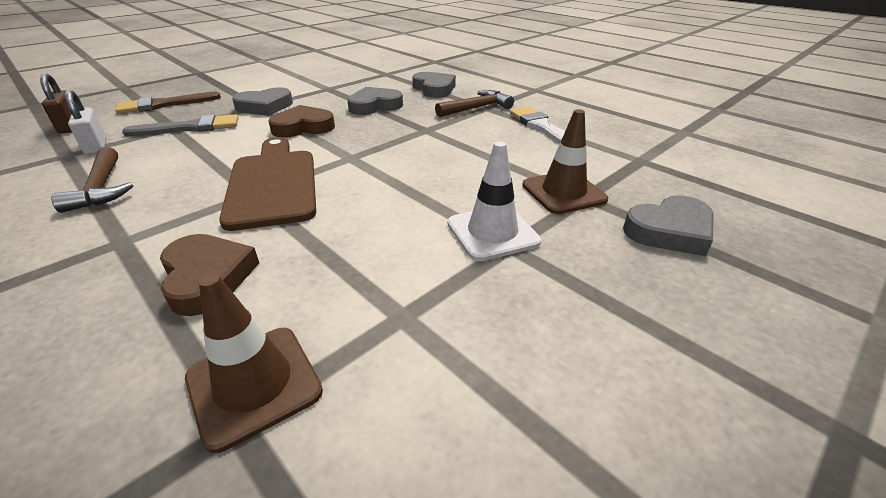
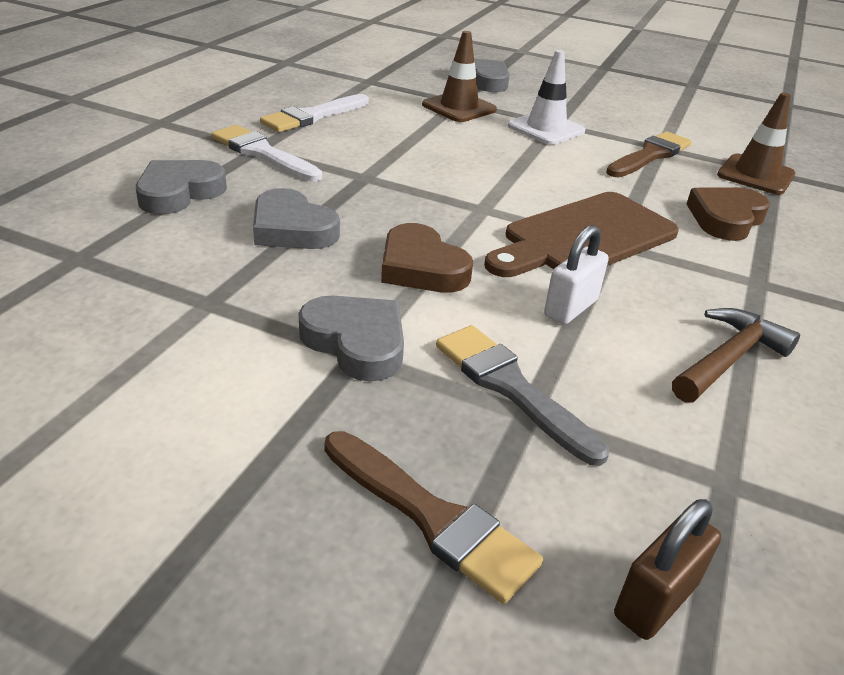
camera: 115 degrees left, 0 degrees up
white padlock [65,90,107,155] -> white padlock moved to [544,225,609,324]
brown hammer [435,90,514,117] -> white brush [211,125,322,182]
none -> brown brush [606,131,692,177]

